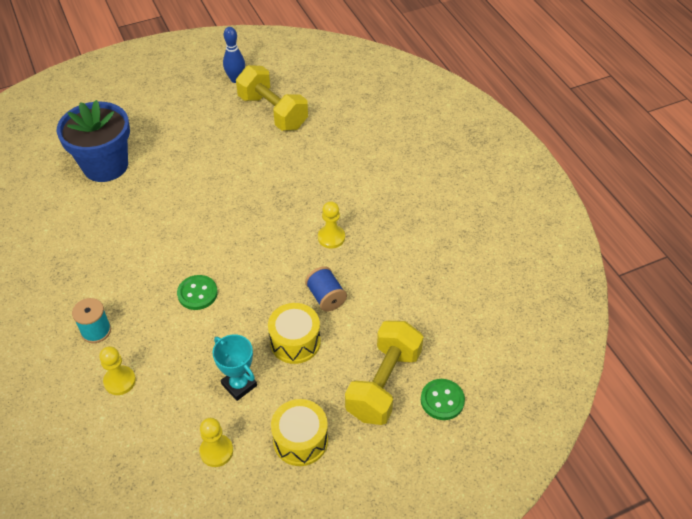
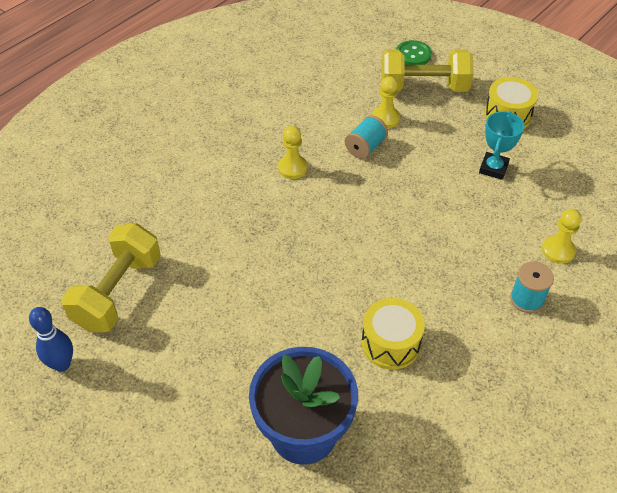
camera: 115 degrees left, 0 degrees up
green button [177,275,218,310] -> none
yellow pawn [199,418,233,467] -> yellow pawn moved to [372,76,400,128]
yellow drum [268,303,321,364] -> yellow drum moved to [361,298,425,369]
blue spool [305,266,347,312] -> turquoise spool [345,115,388,159]

